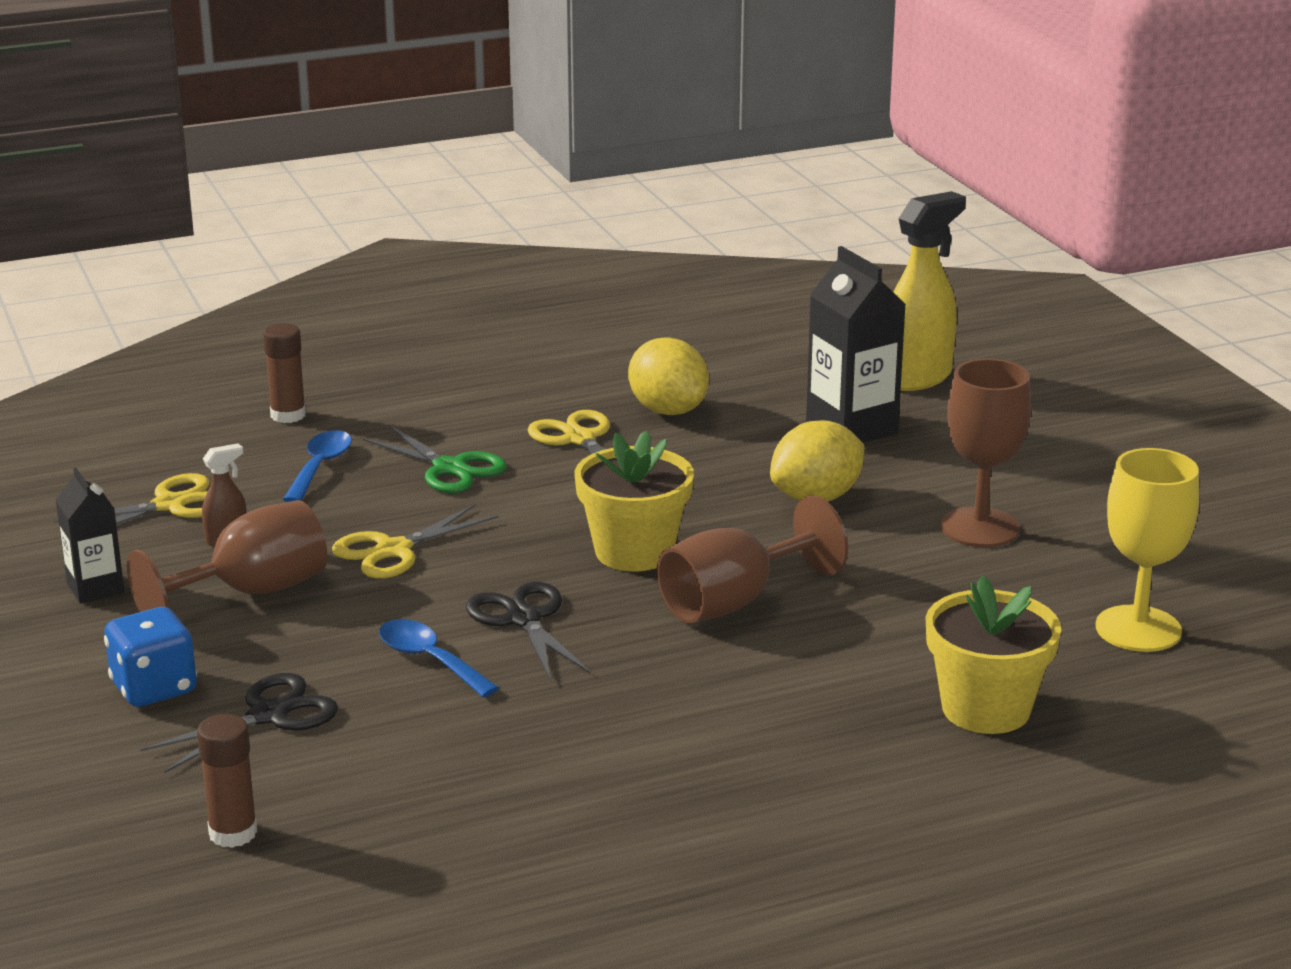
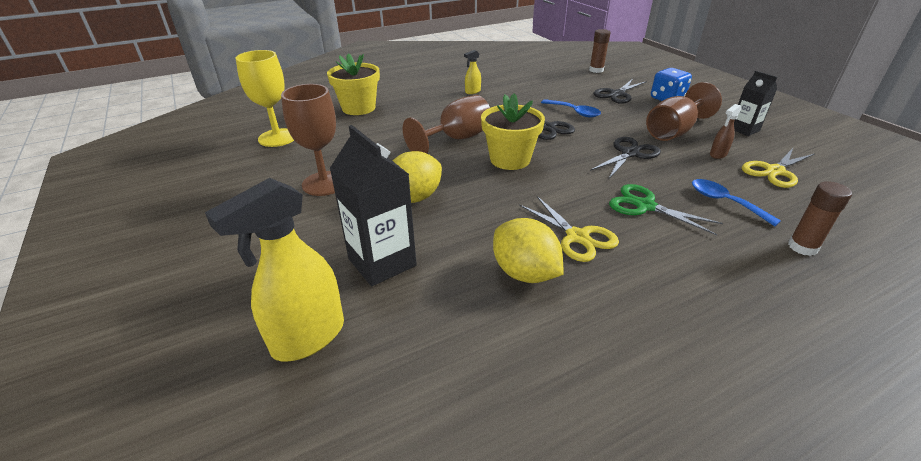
camera: 175 degrees right, 10 degrees up
blue spoon [283,430,352,502] -> blue spoon turned 135 degrees clockwise [692,179,781,226]
yellow scissors [332,504,499,579] -> black scissors [590,137,661,178]
none -> yellow spray bottle [464,50,481,94]

